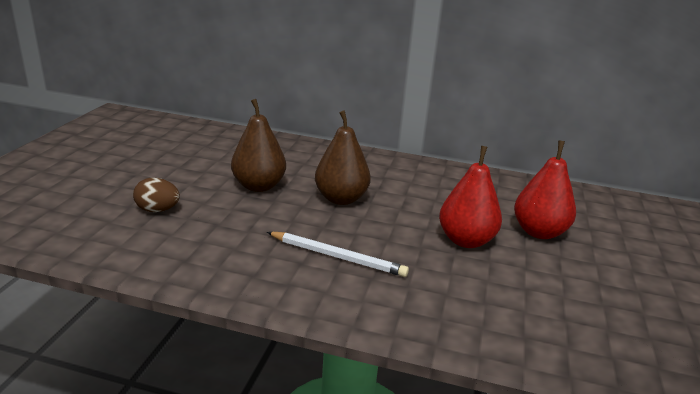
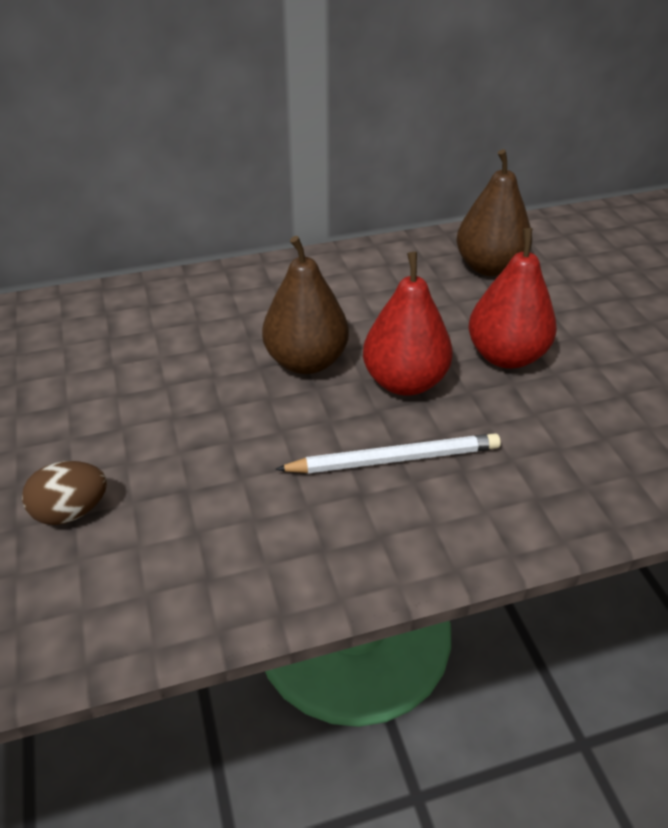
camera: 30 degrees left, 15 degrees up
brown pear [231,99,286,192] -> brown pear moved to [456,149,532,276]
red pear [514,141,576,239] -> red pear moved to [363,252,453,396]

